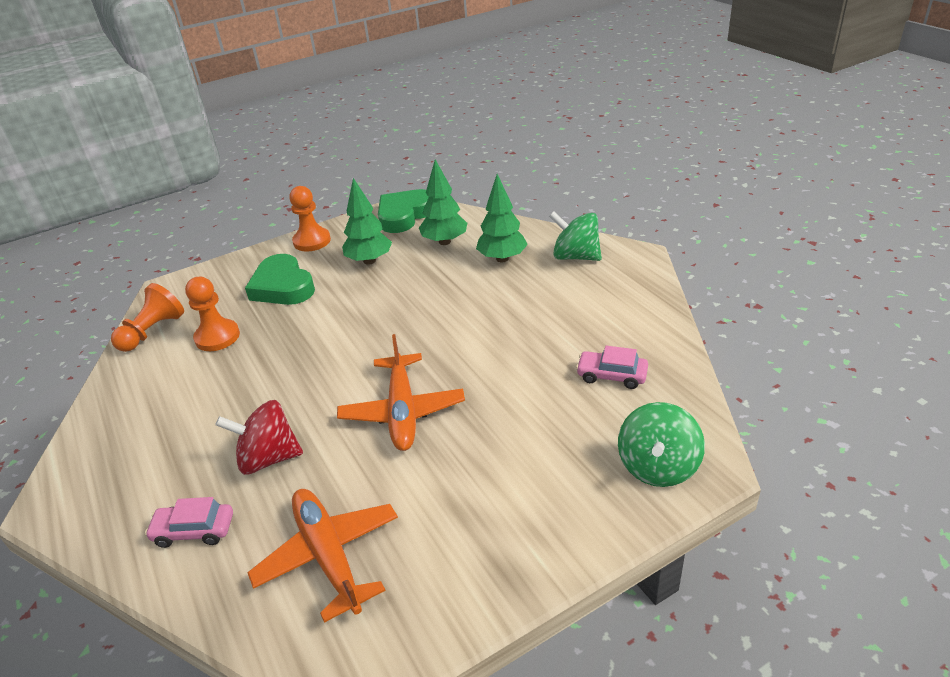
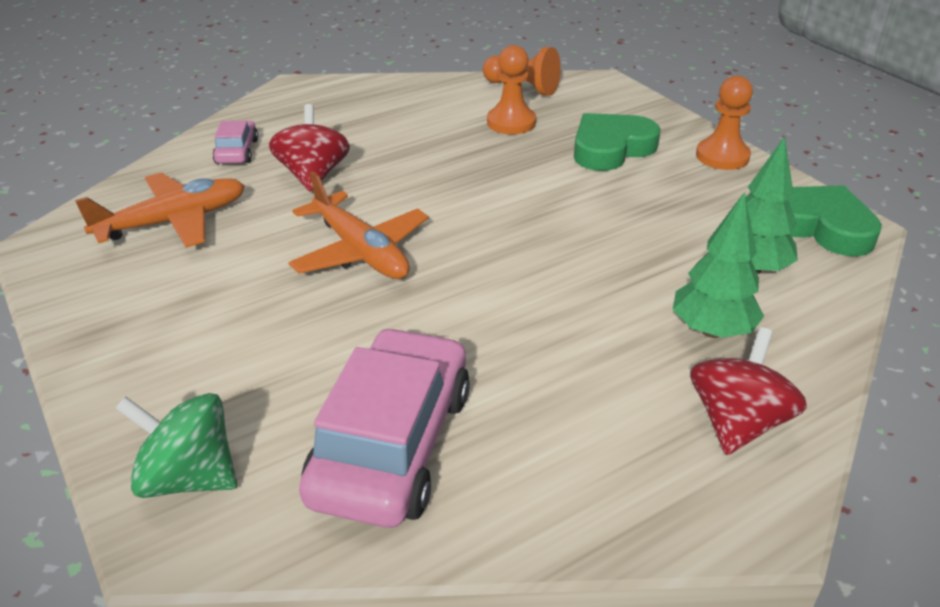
camera: 85 degrees right, 0 degrees up
orange plane [337,334,465,451] -> orange plane turned 120 degrees counterclockwise [288,171,429,279]
green tree [342,178,392,265] -> none
green spinning top [549,211,602,261] -> red spinning top [690,327,807,455]
pink car [576,346,648,389] -> pink car [299,327,470,528], size x2.12

